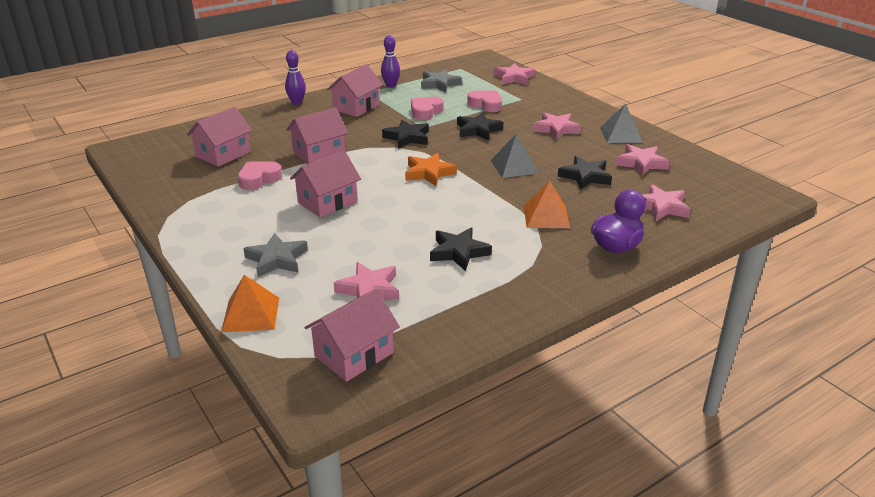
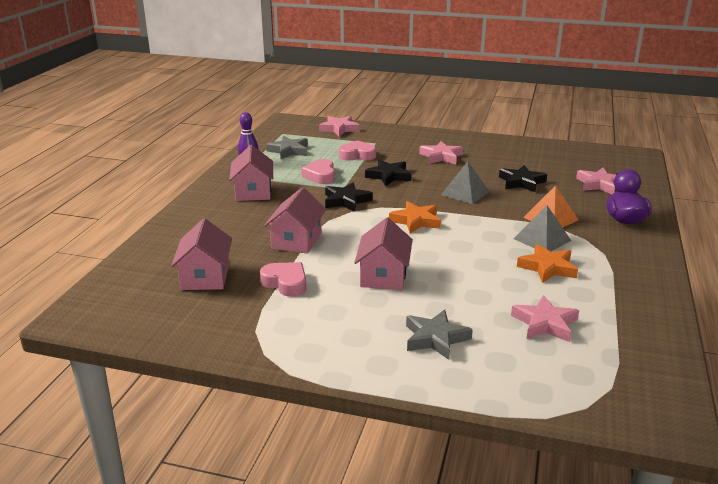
camera: 40 degrees left, 5 degrees down
orange pyramid [221,275,279,332] -> none
pink heart [238,161,282,190] -> pink heart turned 120 degrees clockwise [260,262,306,297]
purple bowling pin [285,50,306,105] -> none
pink house [305,289,400,382] -> none
black star [430,227,492,271] -> orange star [517,244,578,283]
grey pyramid [600,103,643,143] -> grey pyramid moved to [514,205,571,251]
pink star [615,144,670,176] -> none

